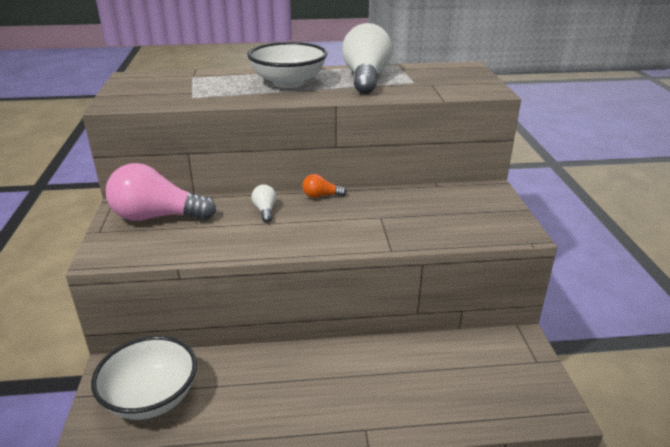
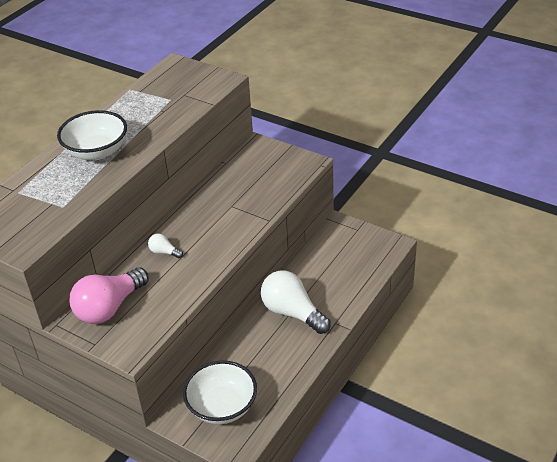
camera: 50 degrees left, 10 degrees up
orange light bulb [302,174,347,198] -> none
white light bulb [342,23,392,94] -> white light bulb moved to [261,270,331,334]

